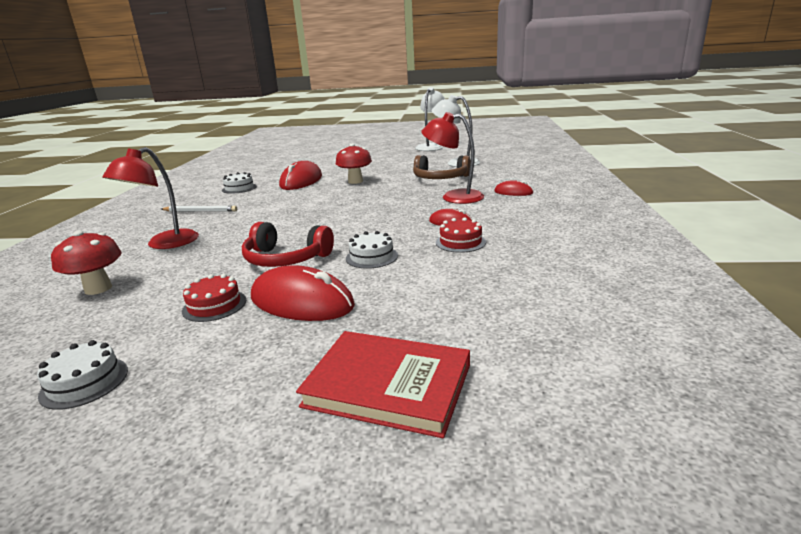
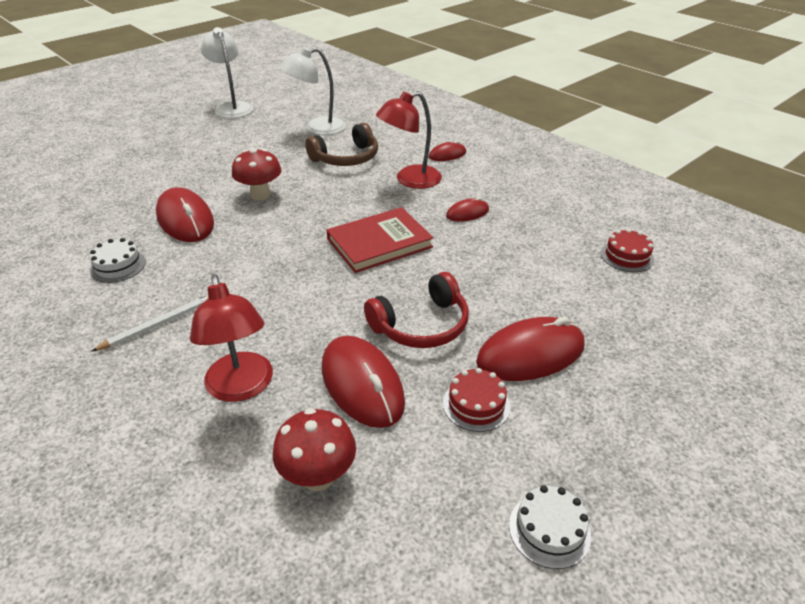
camera: 50 degrees left, 15 degrees up
red book [296,331,470,438] -> red book moved to [327,207,433,273]
white cake [346,231,398,269] -> none
red cake [436,217,486,253] -> red cake moved to [601,229,654,272]
none -> red mouse [322,336,405,428]

